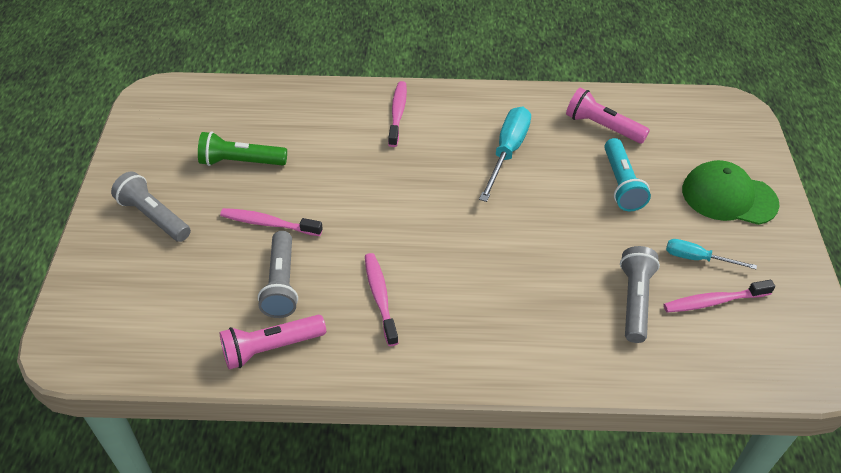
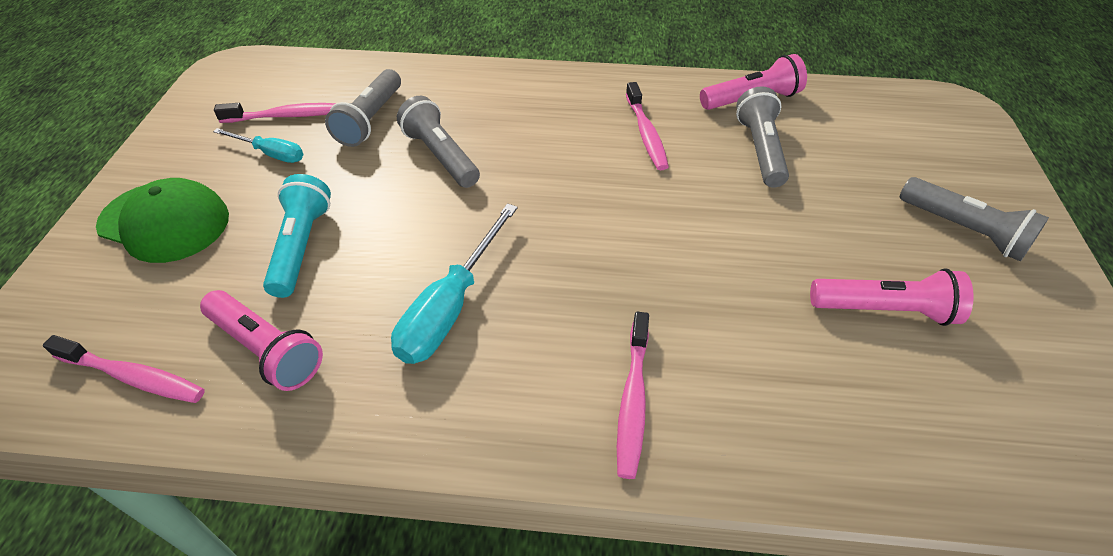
camera: 175 degrees left, 0 degrees up
green flashlight [198,131,287,166] -> pink flashlight [810,268,974,326]
pink toothbrush [220,208,323,236] -> pink toothbrush moved to [43,335,205,403]
none -> grey flashlight [397,96,480,188]

